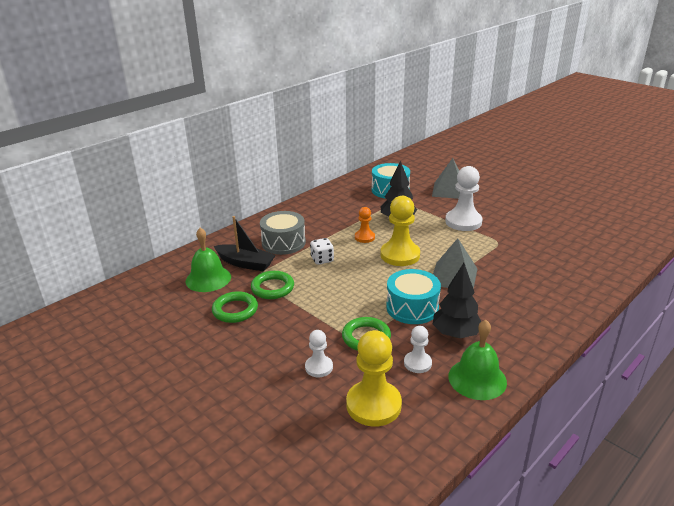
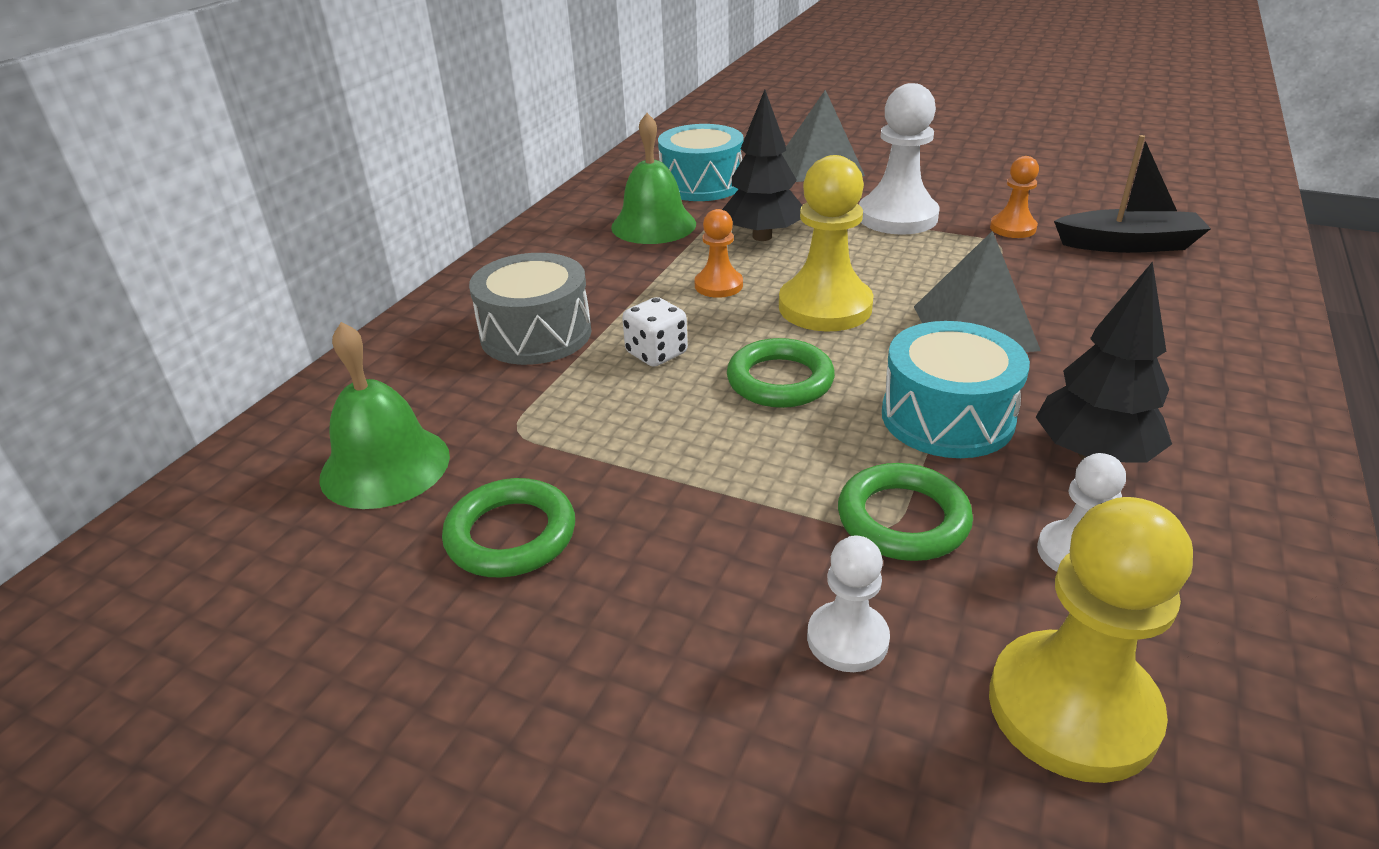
camera: 20 degrees left, 5 degrees up
black boat [214,216,276,271] -> black boat moved to [1054,135,1211,253]
green ring [251,271,294,299] -> green ring moved to [727,338,835,408]
green bell [448,320,507,400] -> green bell moved to [611,113,696,244]
none -> orange pawn [990,156,1039,238]

